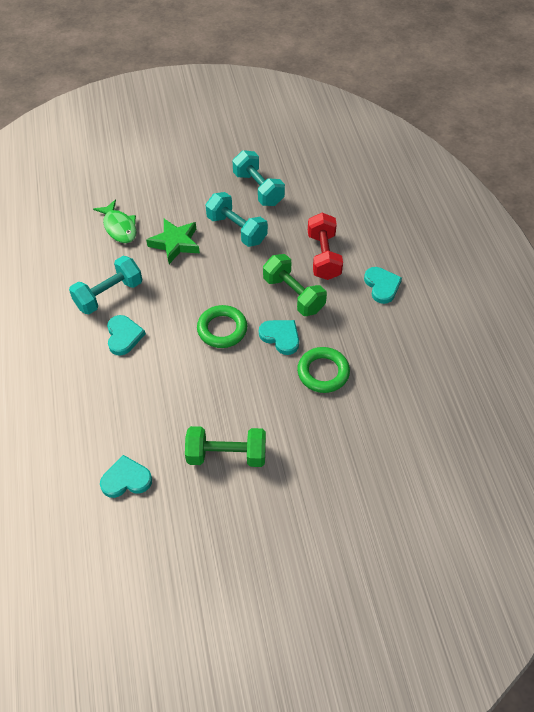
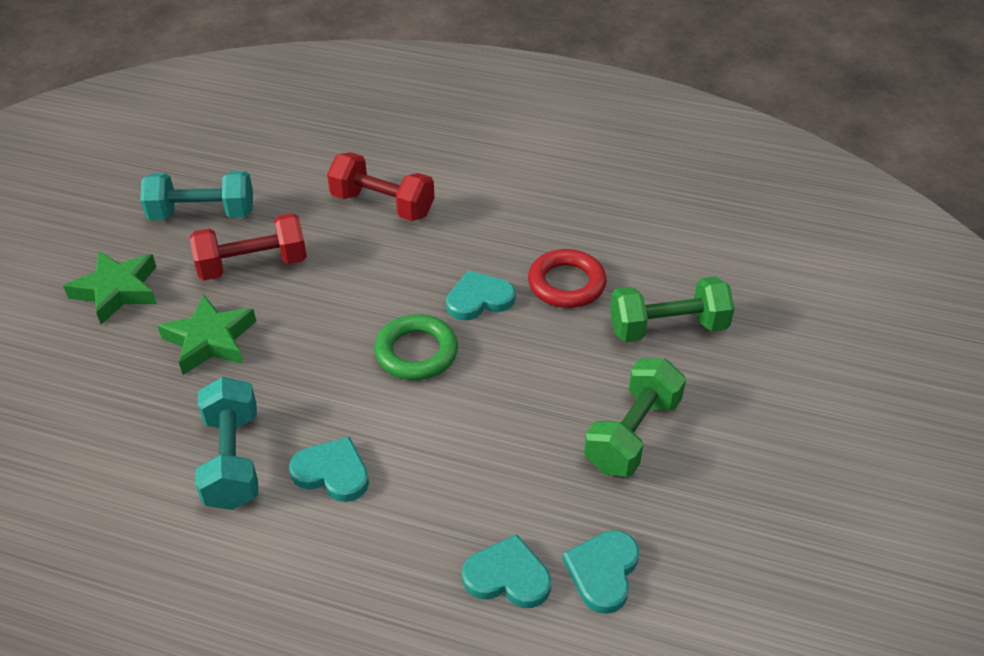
camera: 60 degrees left, 10 degrees down
green fish [93,200,136,243] -> none
turquoise dumbbell [205,192,268,247] -> red dumbbell [190,213,307,280]
green dumbbell [263,254,327,316] -> green dumbbell moved to [610,277,735,342]
green ring [297,347,350,393] -> red ring [528,249,607,308]
turquoise heart [364,267,402,304] -> turquoise heart moved to [462,534,551,608]
none -> green star [63,251,157,325]

